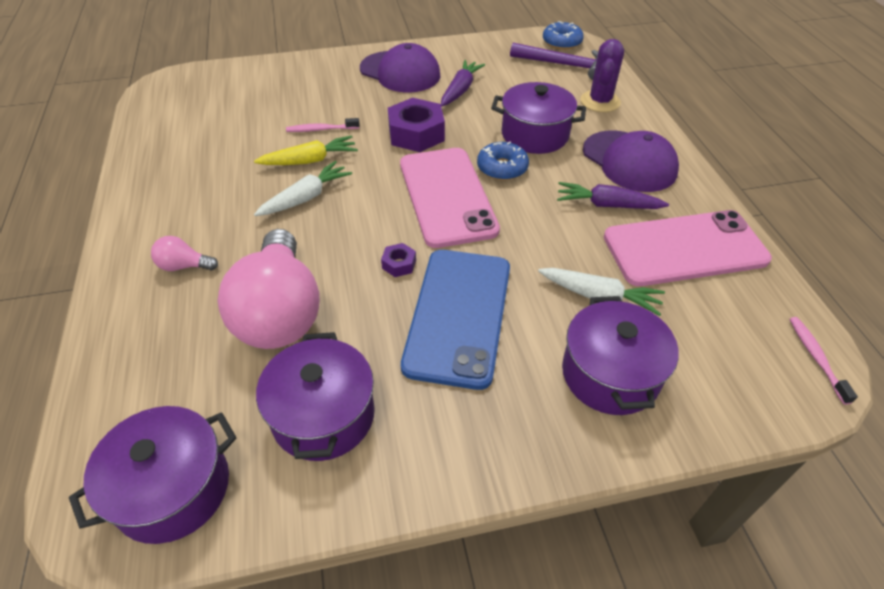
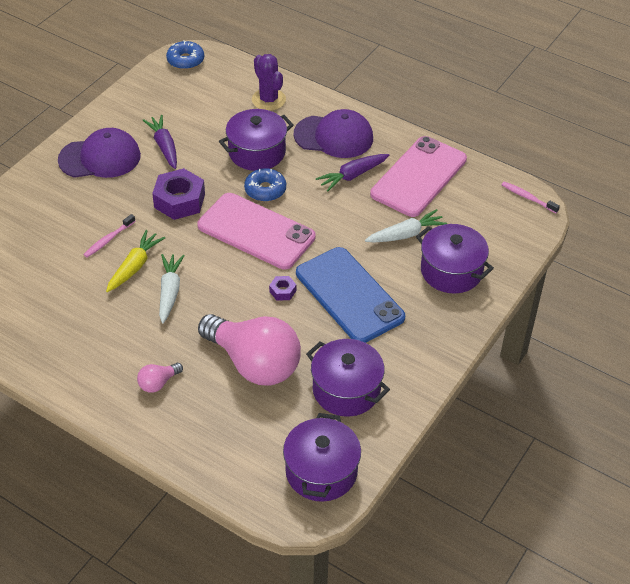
camera: 45 degrees left, 0 degrees up
purple hammer [510,43,598,80] -> none

